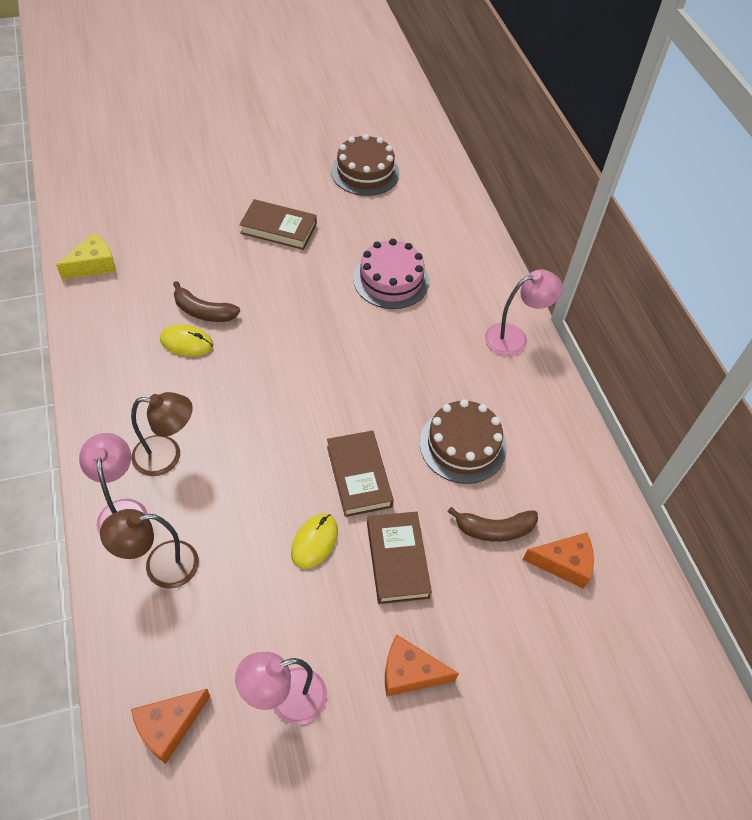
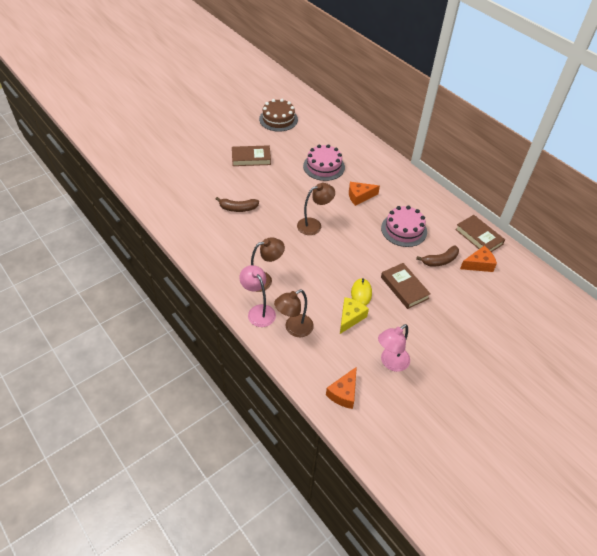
camera: 20 degrees left, 5 degrees down
yellow cheese [56,233,116,279] -> yellow cheese moved to [340,297,369,334]
yellow mouse [160,325,214,357] -> none
brown book [327,431,394,517] -> brown book moved to [455,215,505,252]
orange cheese [385,635,459,697] -> orange cheese moved to [349,182,380,206]
brown cake [420,399,507,484] -> pink cake [381,205,427,247]
pink lamp [485,269,563,356] -> none
none -> brown lamp [297,183,335,235]

